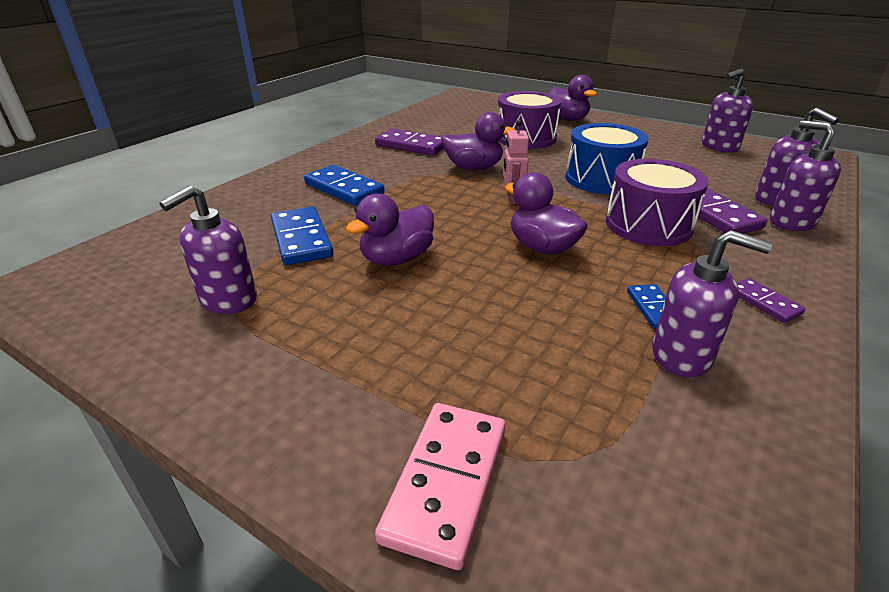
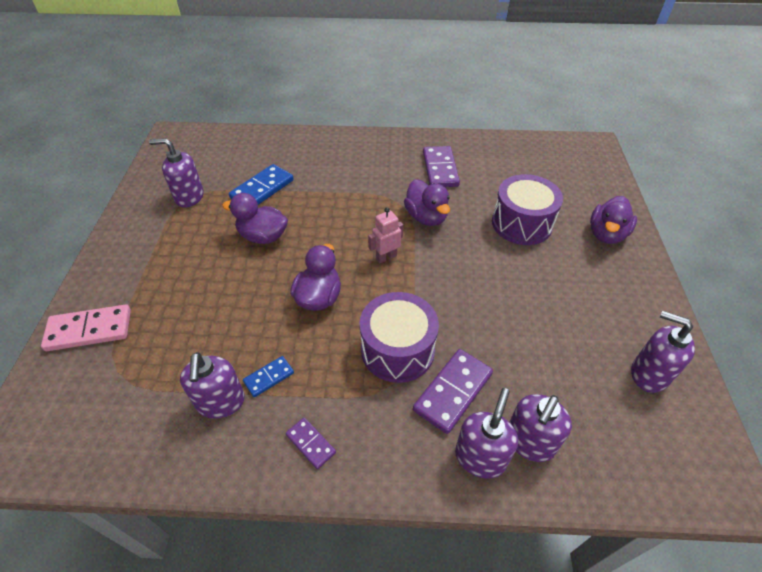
camera: 60 degrees right, 15 degrees up
blue domino [304,165,385,205] -> none
blue drum [565,123,649,194] -> none
purple domino [737,278,805,323] -> purple domino turned 75 degrees counterclockwise [286,417,336,469]

